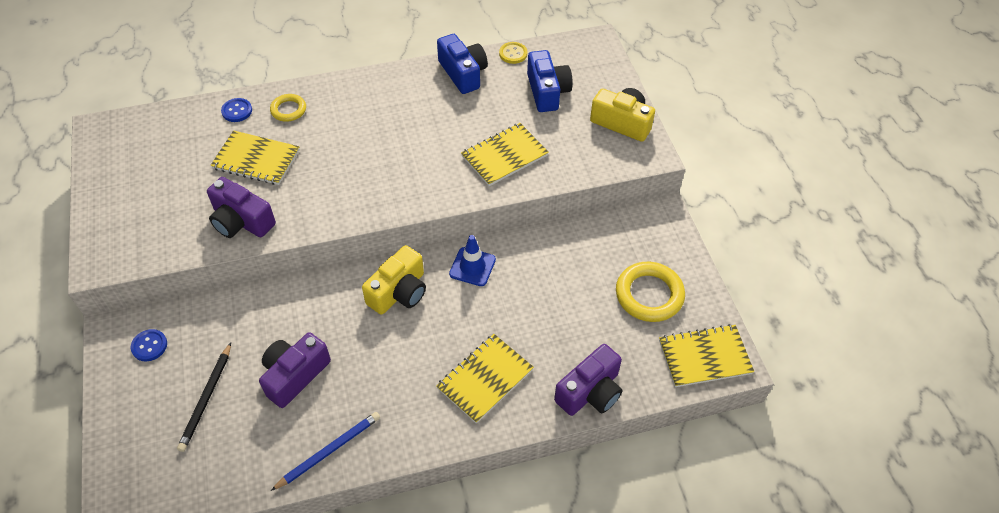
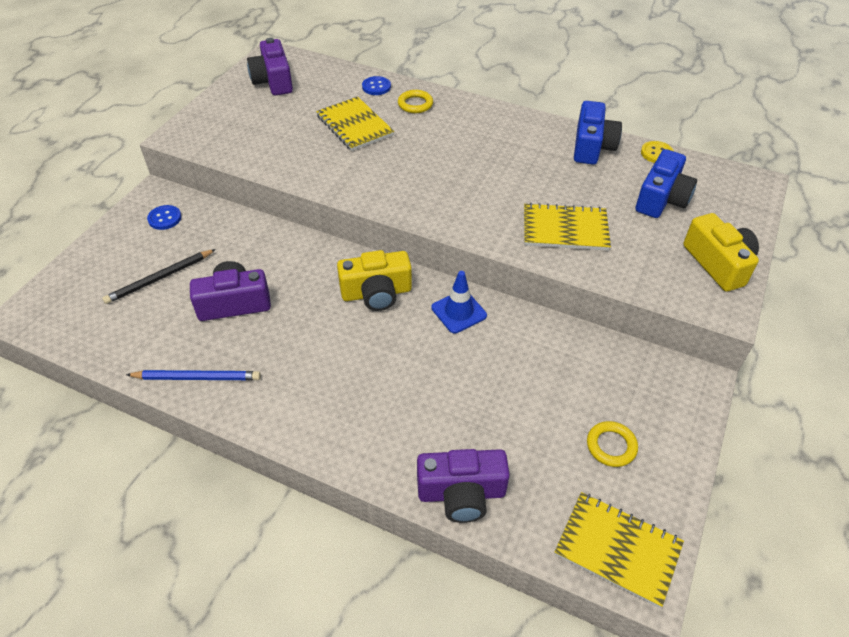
camera: 40 degrees right, 5 degrees down
purple camera [207,177,276,238] -> purple camera moved to [247,38,293,95]
yellow notebook [436,334,534,424] -> none
yellow ring [616,262,685,322] -> yellow ring [587,421,638,467], size x0.57

